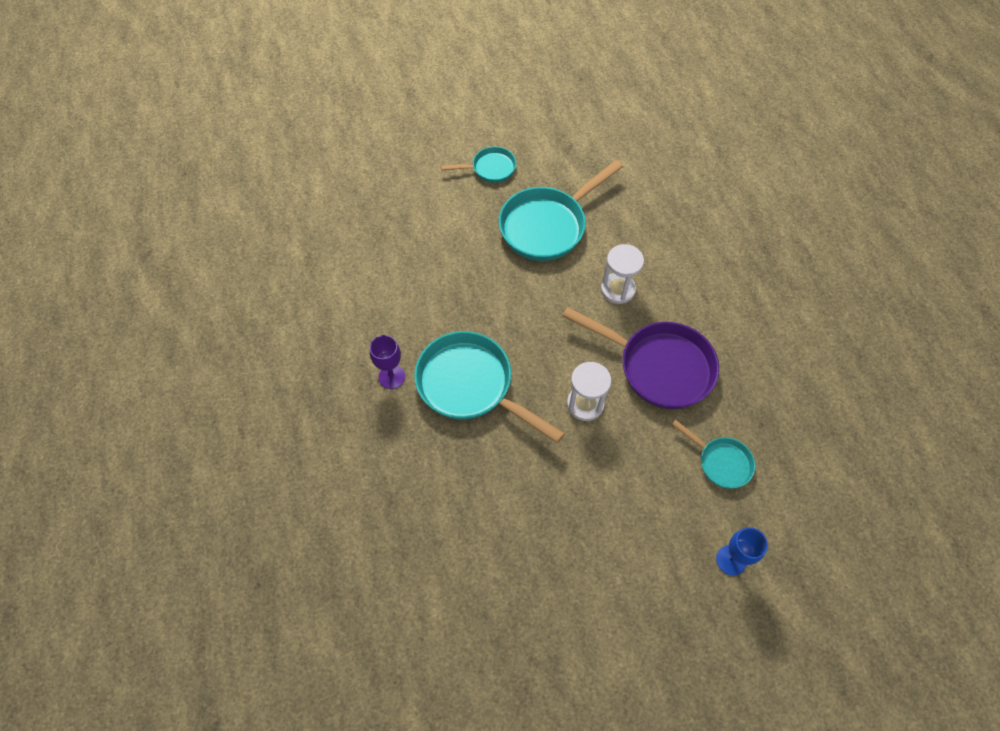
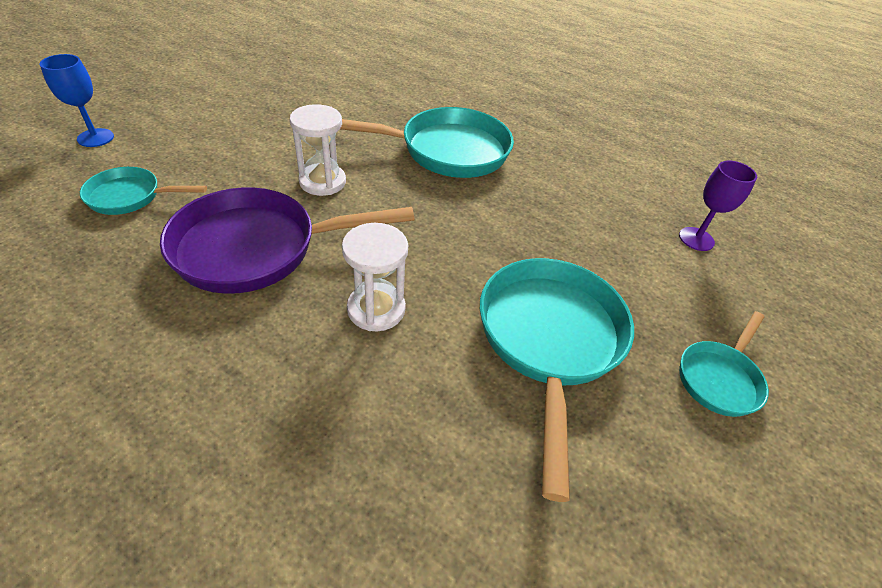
camera: 135 degrees right, 15 degrees down
purple goblet [370,335,405,389] -> purple goblet moved to [679,161,757,251]

